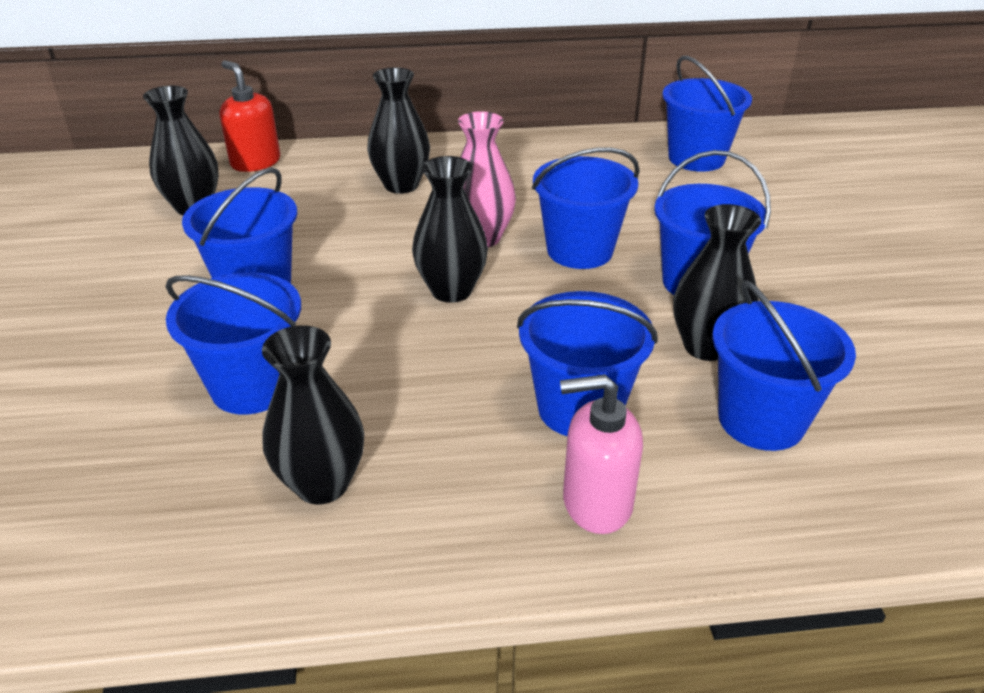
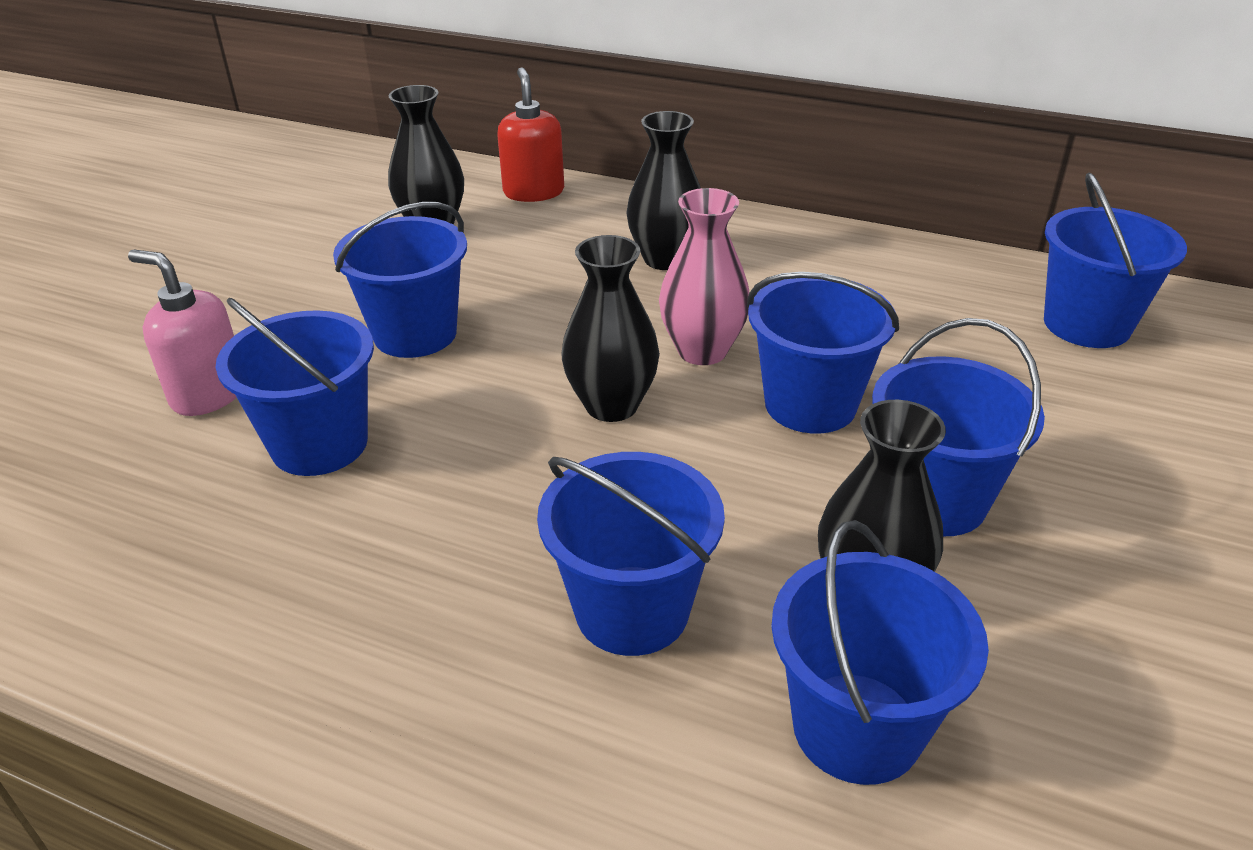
camera: 30 degrees right, 0 degrees up
black vase [262,325,364,504] -> none
pink soap dispenser [560,374,643,534] -> pink soap dispenser moved to [128,249,237,416]

